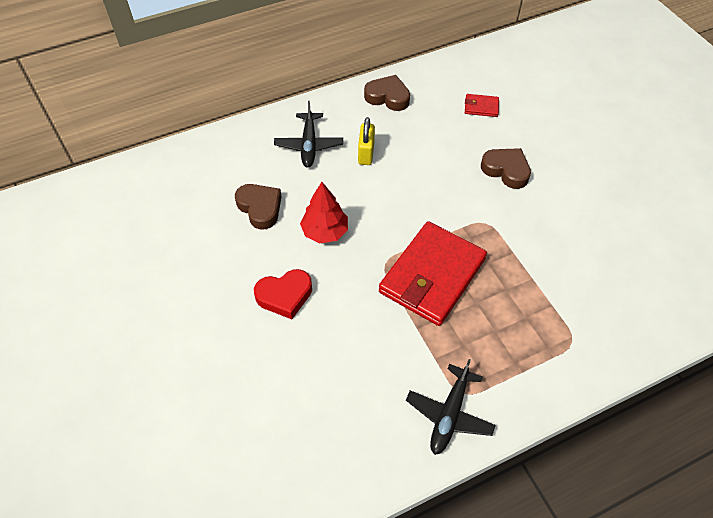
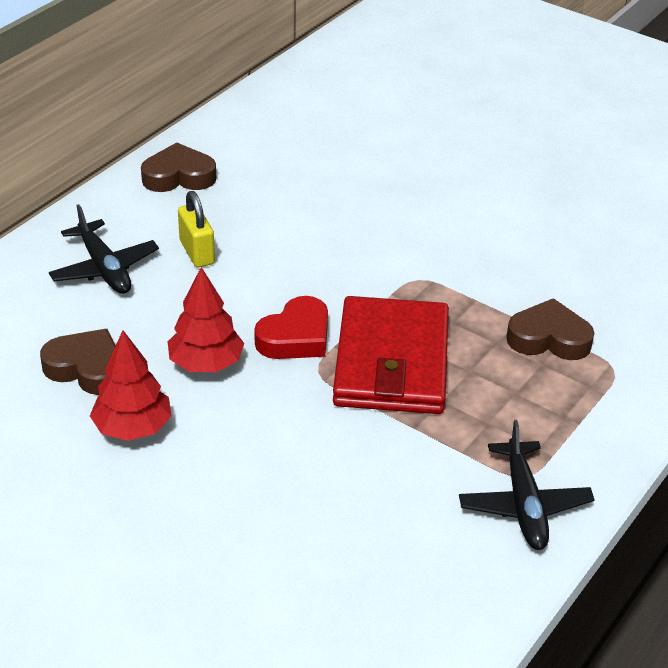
camera: 30 degrees left, 15 degrees down
red heart [254,269,312,319] -> red heart moved to [254,296,328,359]
red wallet [465,94,499,117] -> none
brown heart [481,148,531,189] -> brown heart moved to [506,298,594,360]
none -> red tree [90,330,172,441]

